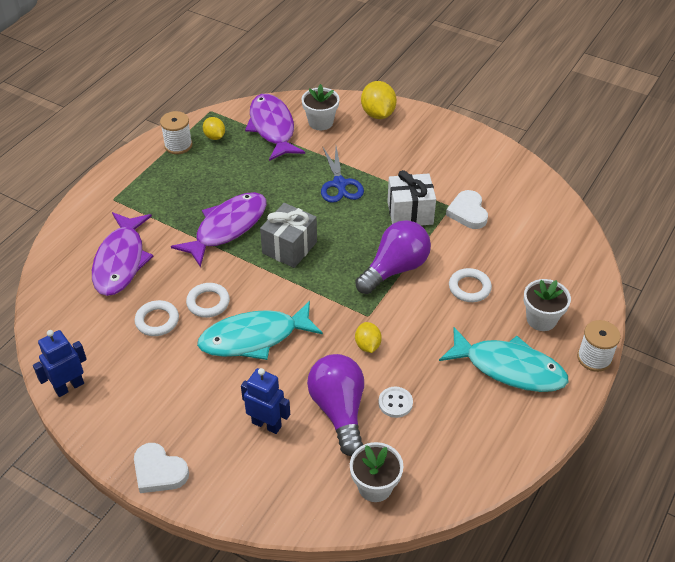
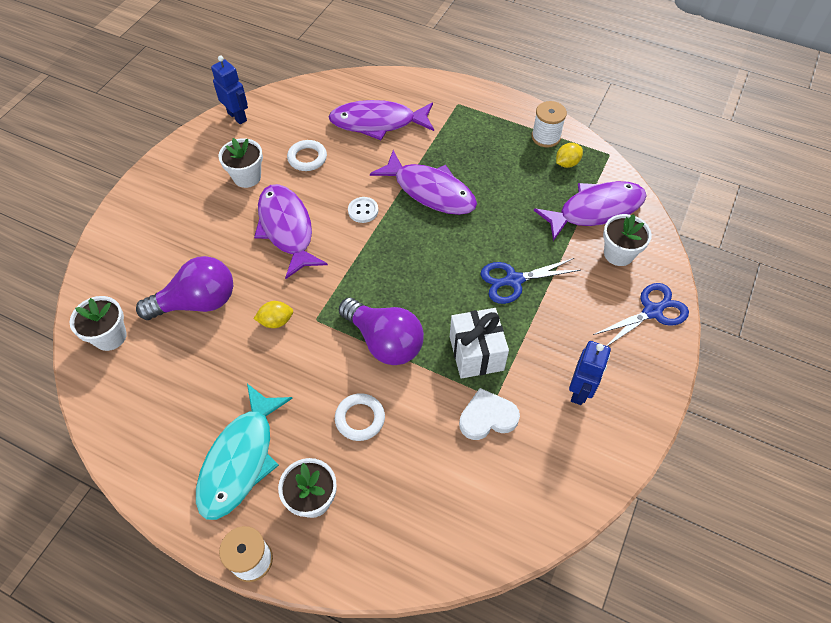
camera: 85 degrees right, 10 degrees up
white heart [134,443,189,493] -> none
white ring [186,283,230,318] -> none
turquoise fish [197,301,323,360] -> purple fish [254,184,328,279]
blue robot [241,368,290,434] -> blue robot moved to [569,341,611,405]
grey gift [260,203,317,268] -> none
yellow lemon [361,81,397,119] -> blue scissors [593,283,689,346]
white button [378,387,413,418] -> white button moved to [348,197,378,223]
none -> white flower pot [218,138,263,188]

